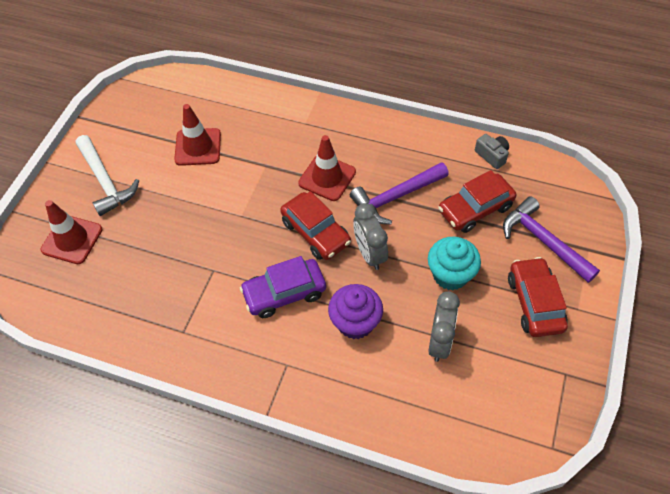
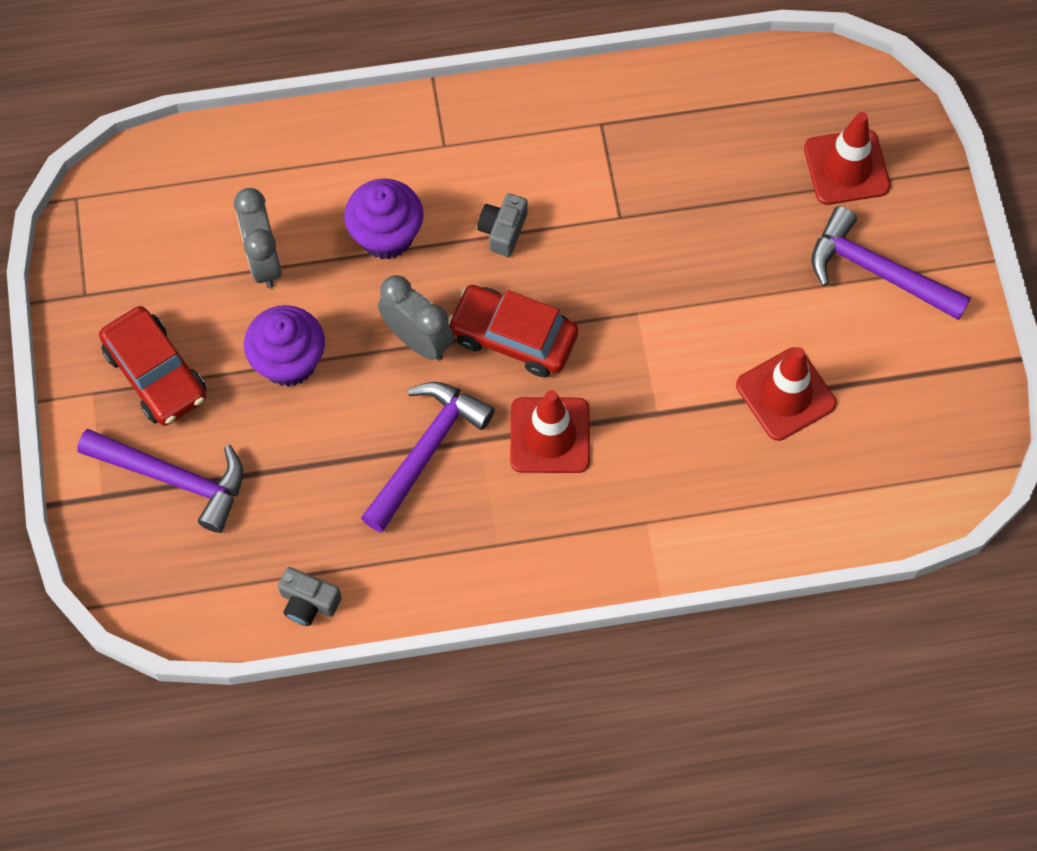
camera: 150 degrees right, 10 degrees up
white hammer [76,135,139,216] -> purple hammer [811,206,971,320]
purple car [240,256,326,318] -> grey camera [477,193,527,257]
turquoise cupcake [428,237,481,290] -> purple cupcake [244,305,325,387]
red car [438,170,516,233] -> none

